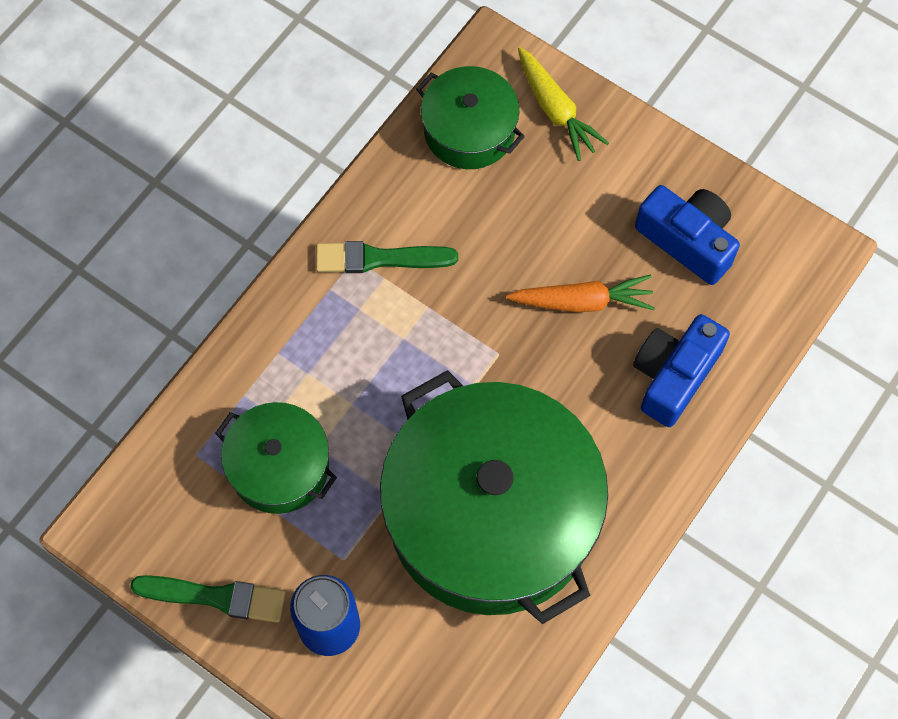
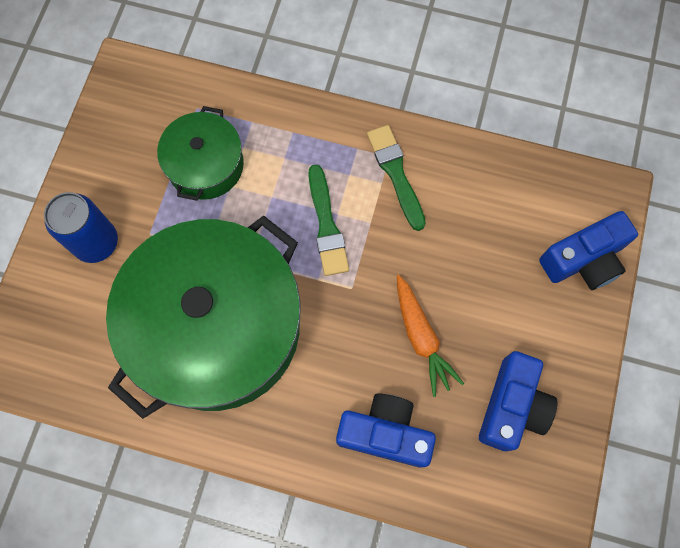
camera: 70 degrees right, 5 degrees up
green brush [130,575,285,623] -> green brush moved to [308,164,349,276]
green pot [416,66,525,169] -> none
yellow carrot [518,47,609,161] -> blue camera [539,211,638,290]

